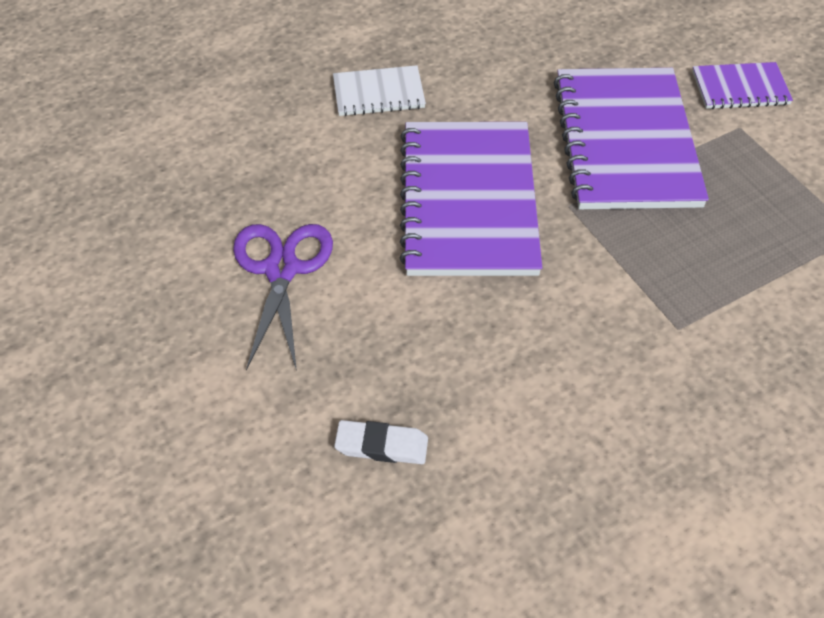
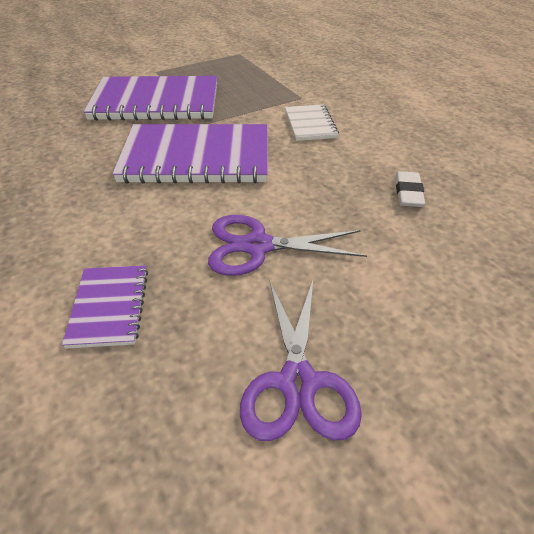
camera: 90 degrees left, 10 degrees down
white notebook [333,65,426,116] -> white notebook moved to [285,104,339,141]
purple notebook [692,62,793,109] -> purple notebook moved to [62,265,148,349]
none -> purple scissors [240,281,362,441]

